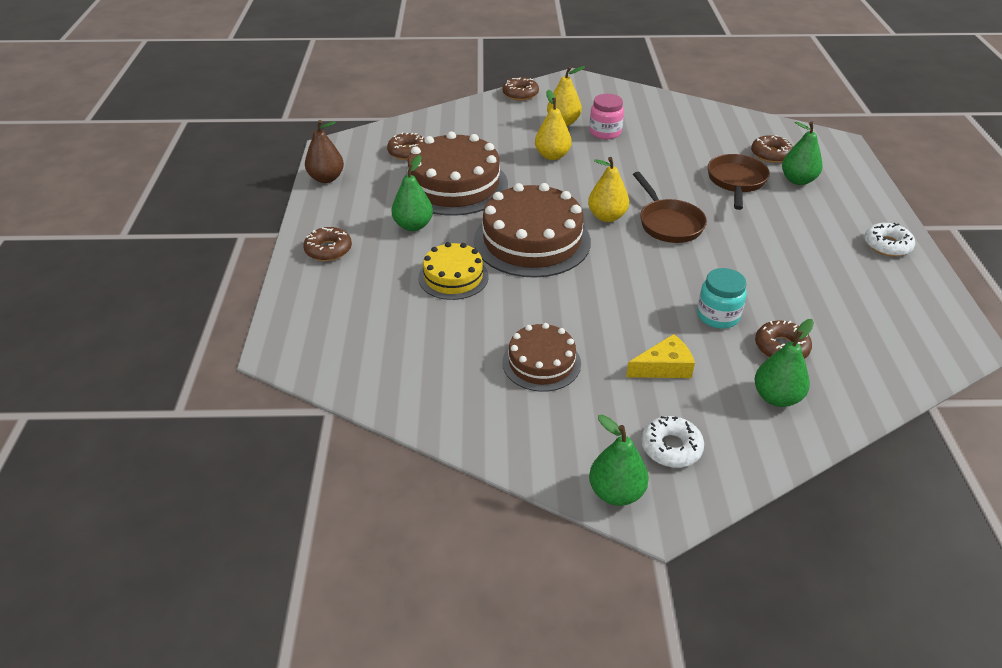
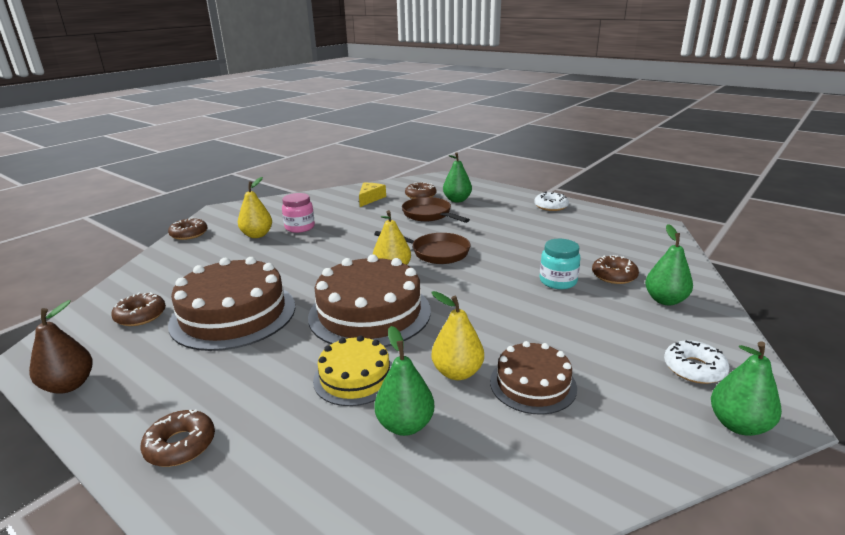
camera: 50 degrees left, 15 degrees down
green pear [391,155,433,231] -> green pear moved to [374,326,434,436]
yellow pear [535,90,572,160] -> yellow pear moved to [431,291,484,380]
yellow cheese [626,334,695,378] -> yellow cheese moved to [359,183,386,207]

